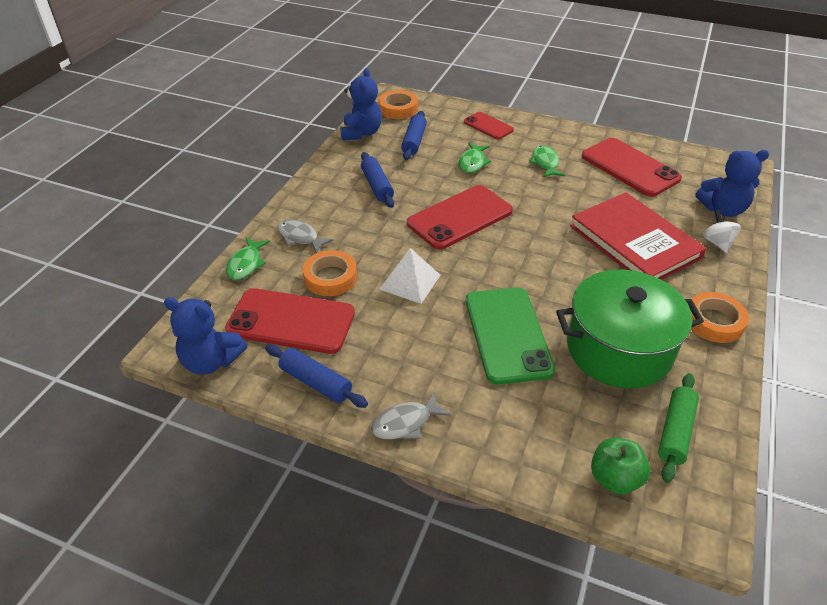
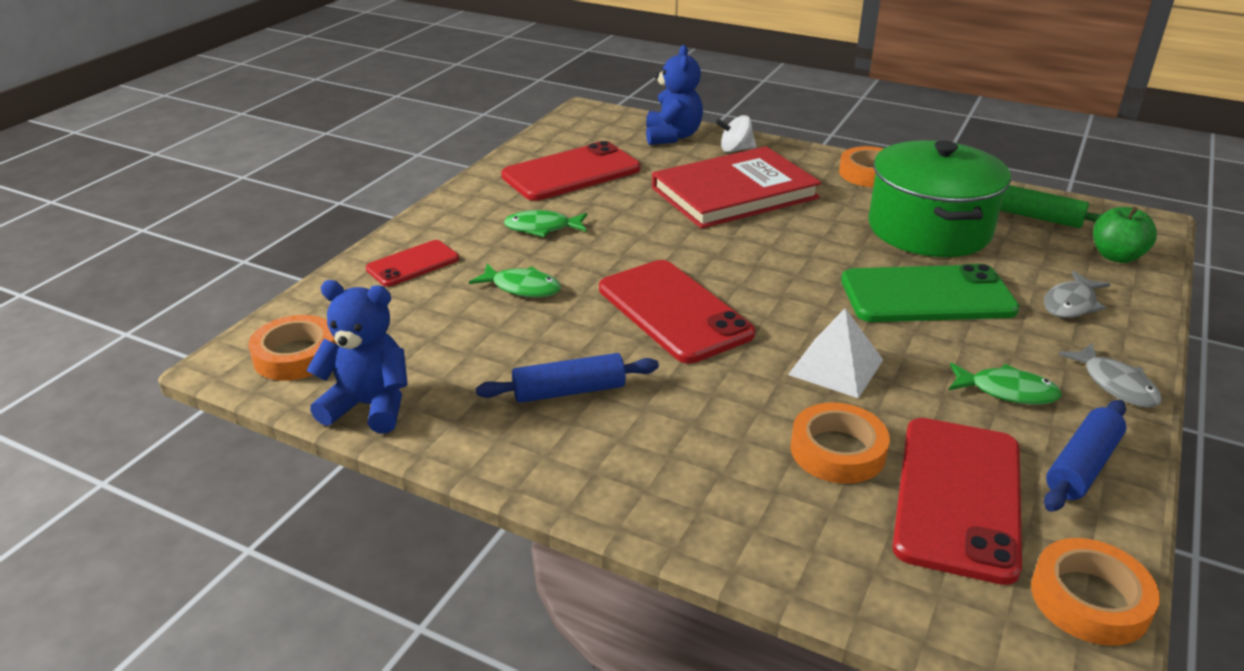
camera: 85 degrees left, 10 degrees down
blue teddy bear [164,297,248,375] -> orange tape [1031,538,1160,646]
green fish [226,237,270,280] -> green fish moved to [949,362,1062,405]
grey fish [277,219,334,253] -> grey fish moved to [1044,271,1111,318]
blue rolling pin [401,111,427,160] -> none

